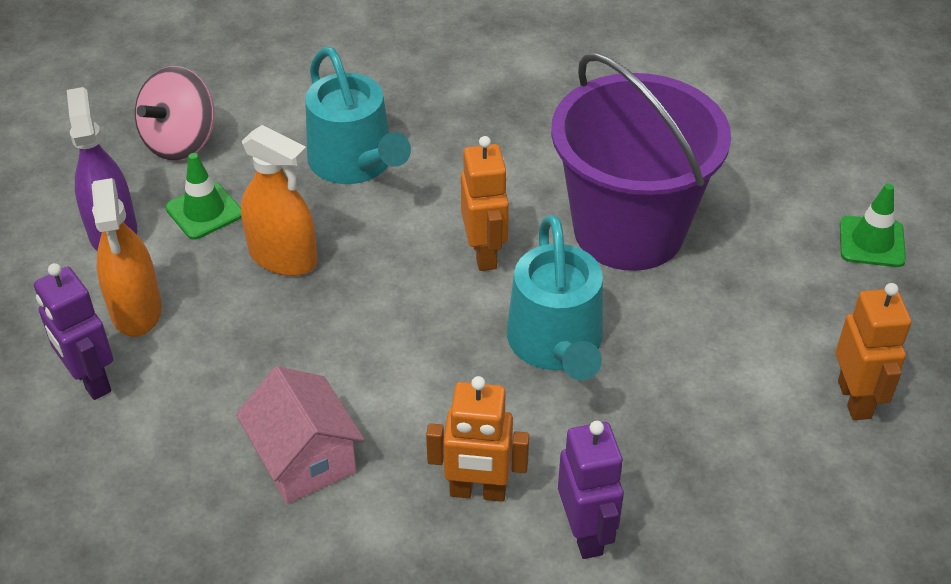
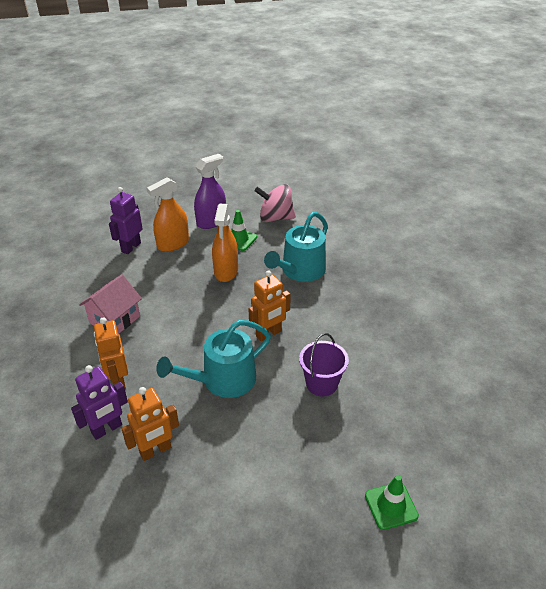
camera: 65 degrees right, 5 degrees down
purple bucket [551,53,731,271] -> purple bucket [299,333,349,396], size x0.48
orange robot [836,283,911,420] -> orange robot moved to [121,387,179,461]

